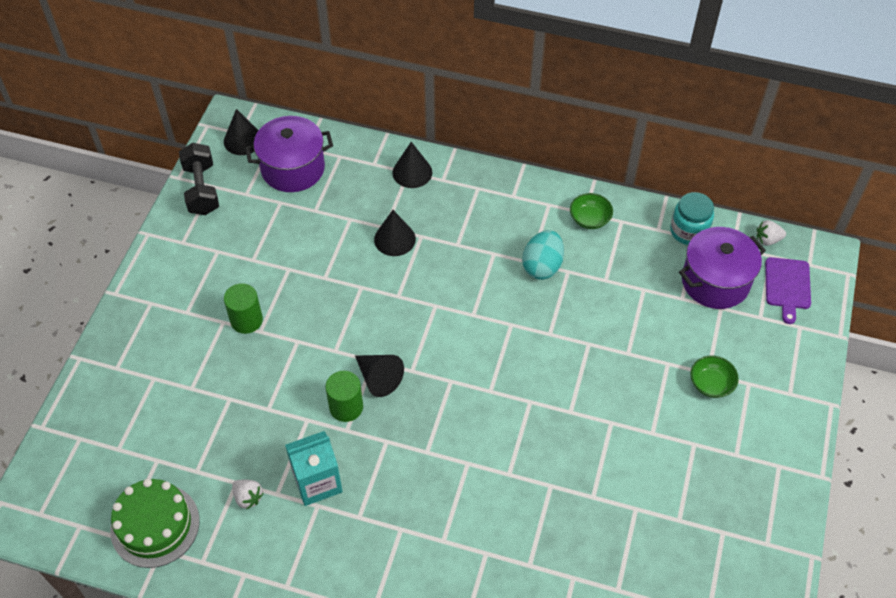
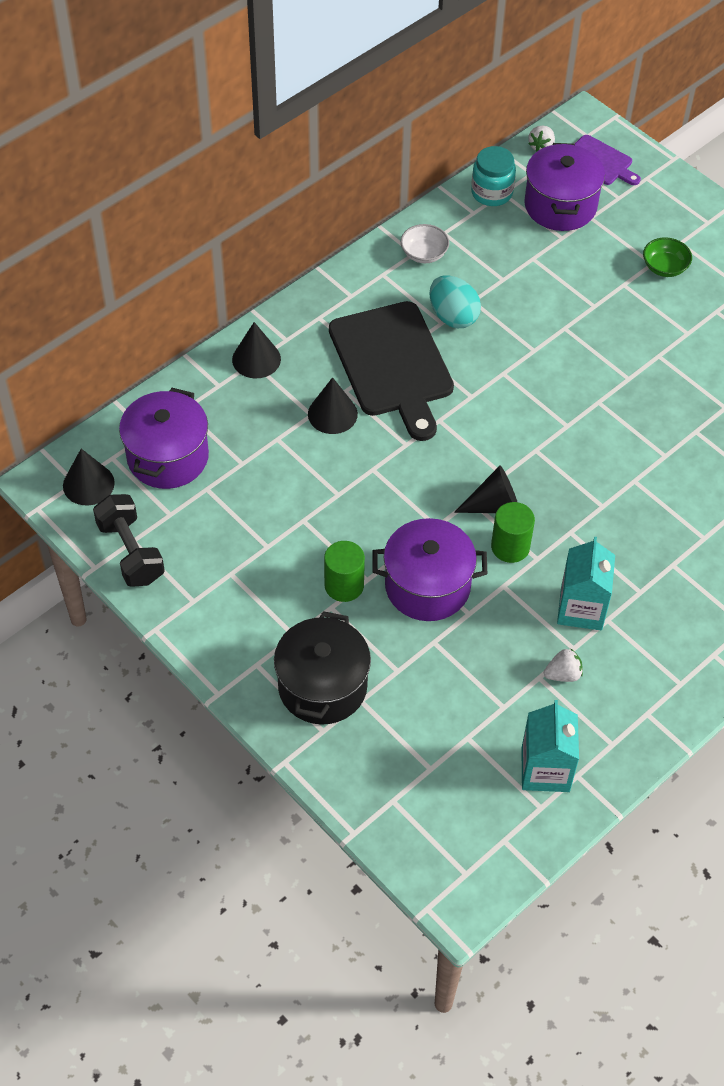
camera: 60 degrees left, 0 degrees up
green cake [110,479,200,568] -> turquoise carton [521,700,579,792]
black dumbbell [179,143,219,215] -> black dumbbell turned 45 degrees clockwise [93,494,165,587]
green bowl [570,193,613,229] -> white bowl [401,224,449,263]
none -> black pot [274,611,371,725]
none -> black cutting board [329,301,454,441]
none -> purple pot [372,518,487,621]

